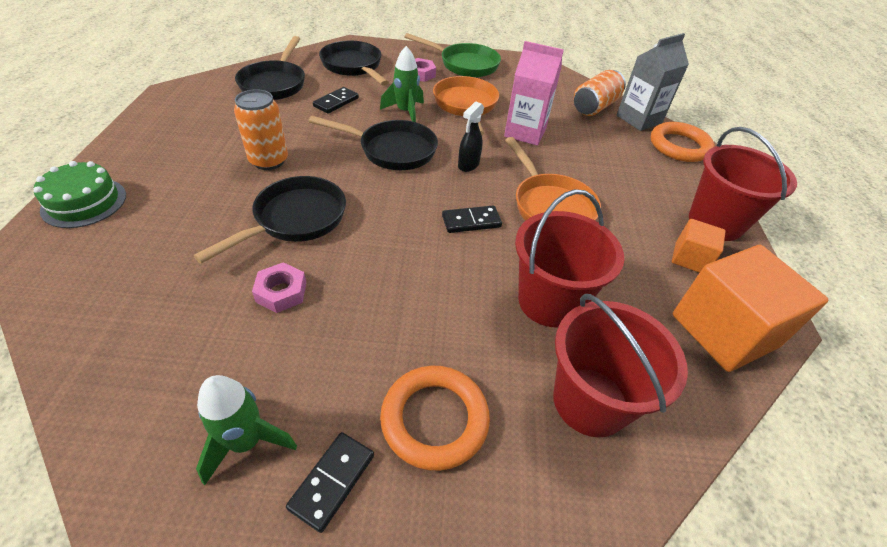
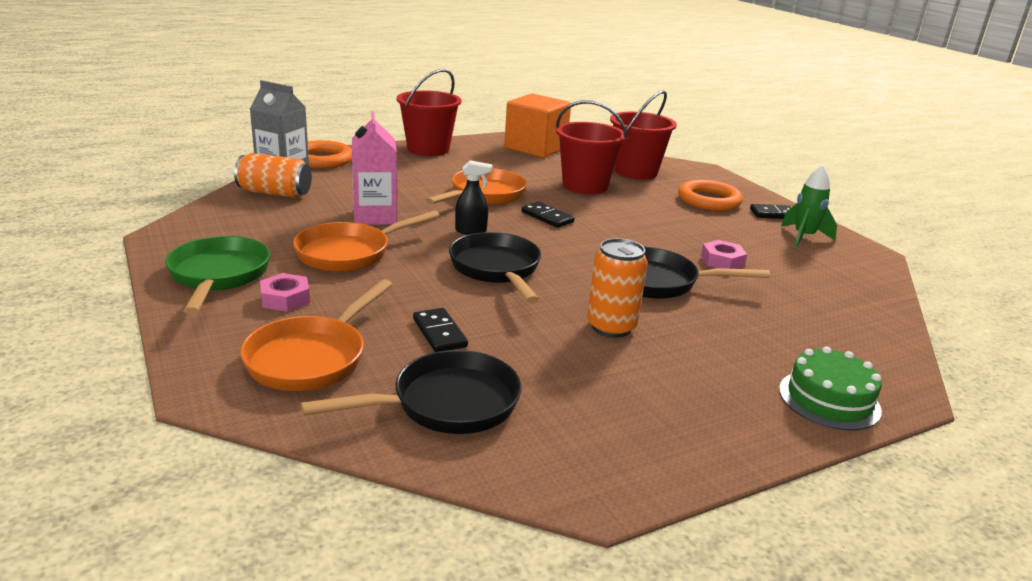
camera: 120 degrees left, 20 degrees down
black domino [313,87,359,114] -> black domino turned 60 degrees clockwise [413,308,468,352]
black pan [319,41,389,86] -> orange pan [240,279,393,391]
green rocket [380,46,424,122] -> none
orange cube [672,219,726,273] -> none

